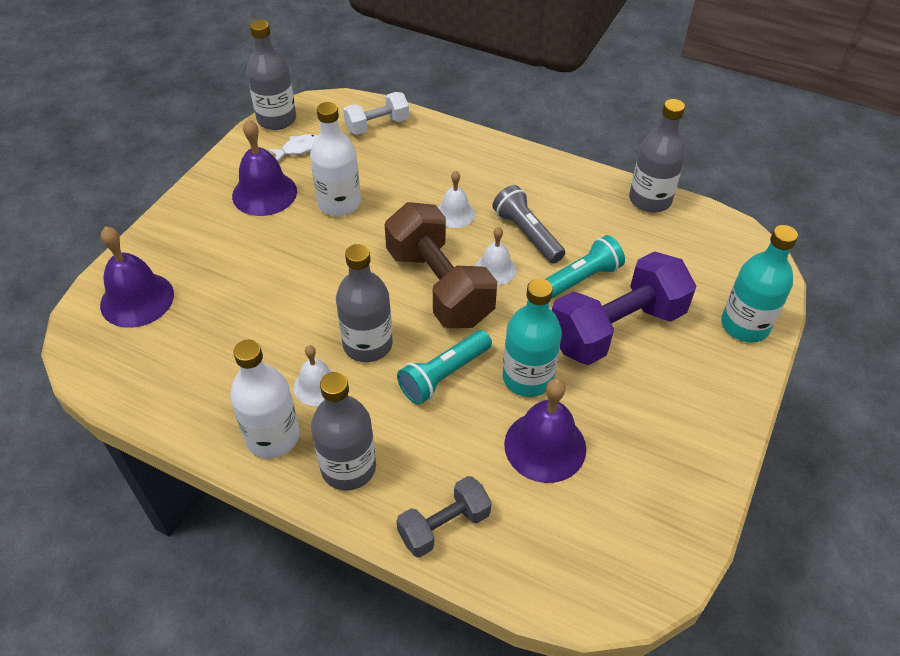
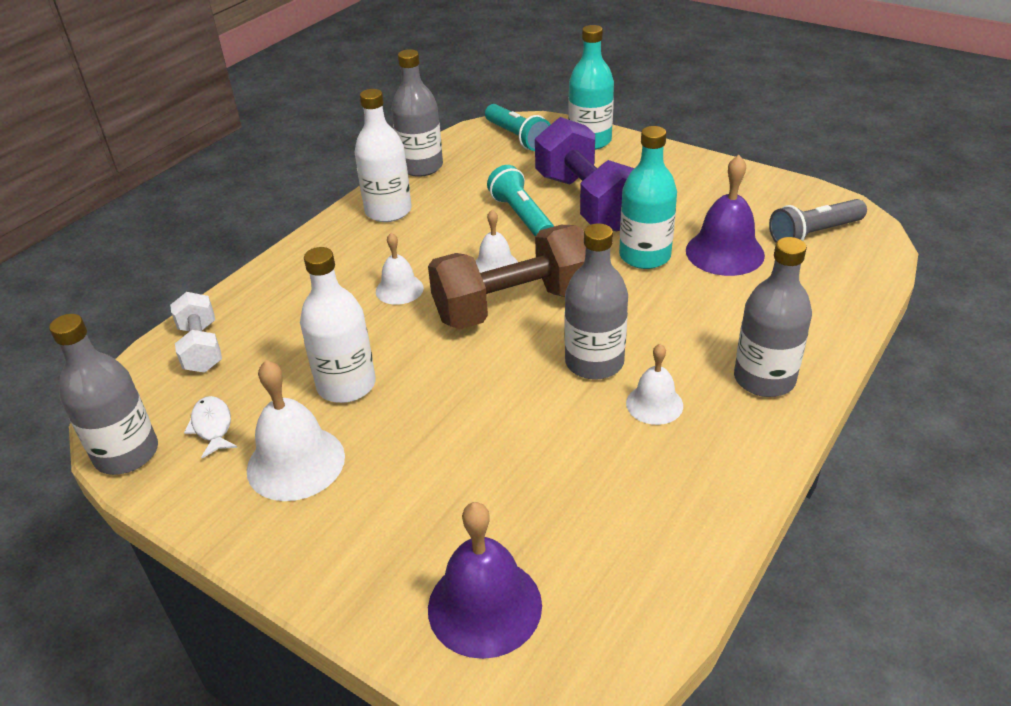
camera: 80 degrees left, 10 degrees down
white bottle [230,340,300,459] -> white bottle moved to [354,89,412,222]
purple bell [232,119,297,216] -> white bell [247,360,345,501]
grey dumbbell [396,476,492,557] -> none
turquoise flashlight [397,330,492,405] -> turquoise flashlight moved to [485,104,551,151]
grey flashlight [493,185,565,263] -> grey flashlight moved to [769,199,867,243]

